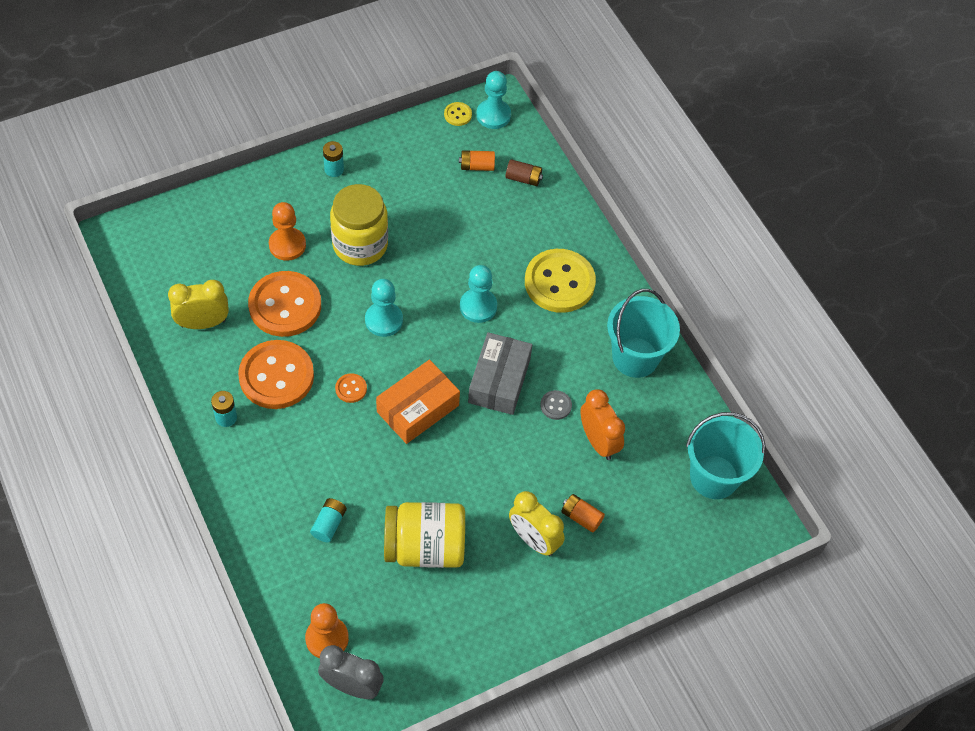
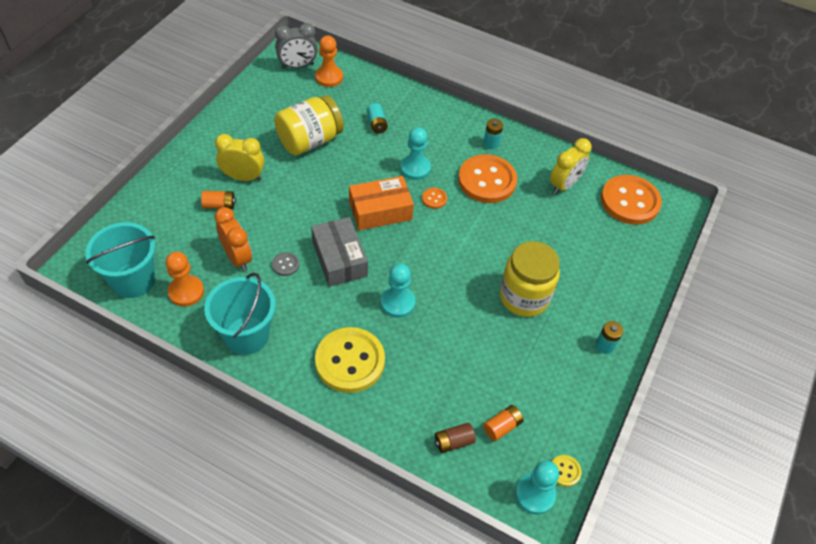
camera: 145 degrees right, 5 degrees down
orange button [248,271,321,337] -> orange button moved to [601,175,662,225]
orange pawn [269,202,306,261] -> orange pawn moved to [166,252,204,307]
turquoise pawn [365,279,403,337] -> turquoise pawn moved to [400,127,431,180]
orange box [376,360,460,444] -> orange box turned 60 degrees clockwise [349,176,414,230]
orange clock [580,389,625,460] -> orange clock turned 150 degrees counterclockwise [214,207,252,271]

